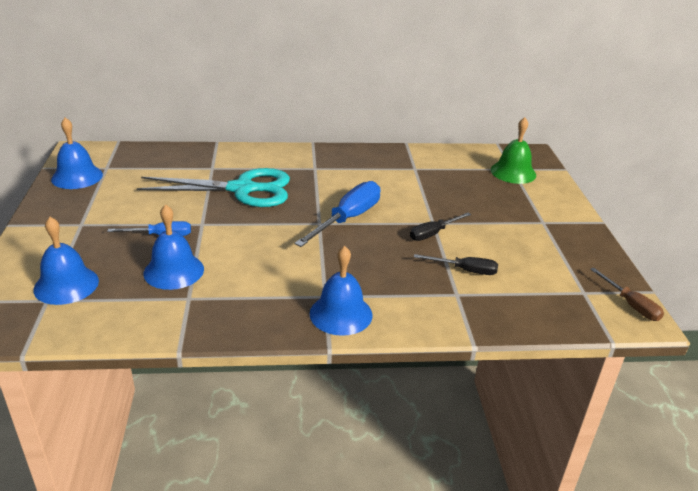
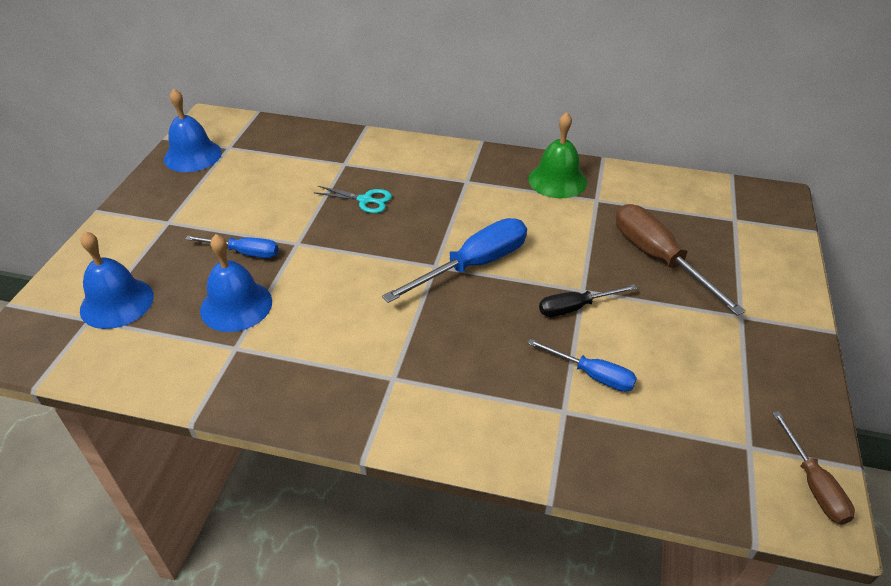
camera: 20 degrees right, 10 degrees up
turquoise scissors [137,168,290,207] -> turquoise scissors [313,186,392,213], size x0.43
blue bell [310,246,373,336] -> none
black screwdriver [414,254,498,275] -> blue screwdriver [527,339,637,392]
green bell [491,117,536,184] -> green bell moved to [528,112,587,198]
none -> brown screwdriver [616,204,746,316]

